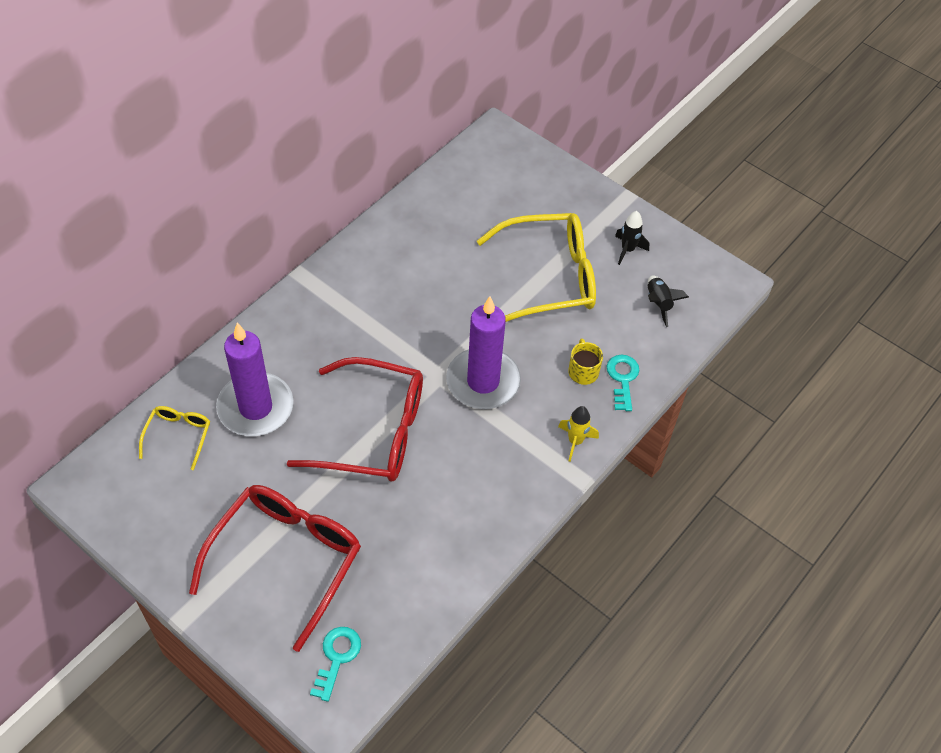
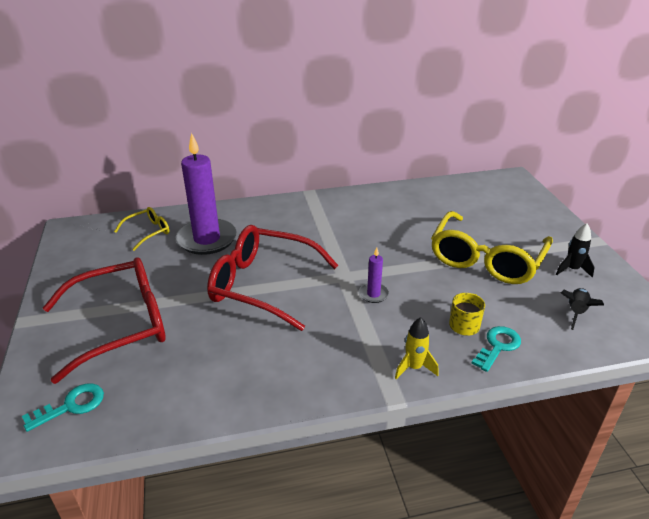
camera: 40 degrees right, 20 degrees down
red glasses [286,357,423,481] -> red glasses turned 150 degrees clockwise [207,225,339,331]
purple candle [446,296,521,409] -> purple candle [359,248,389,303], size x0.45
yellow glasses [477,213,596,322] -> yellow glasses turned 90 degrees clockwise [431,211,553,284]

